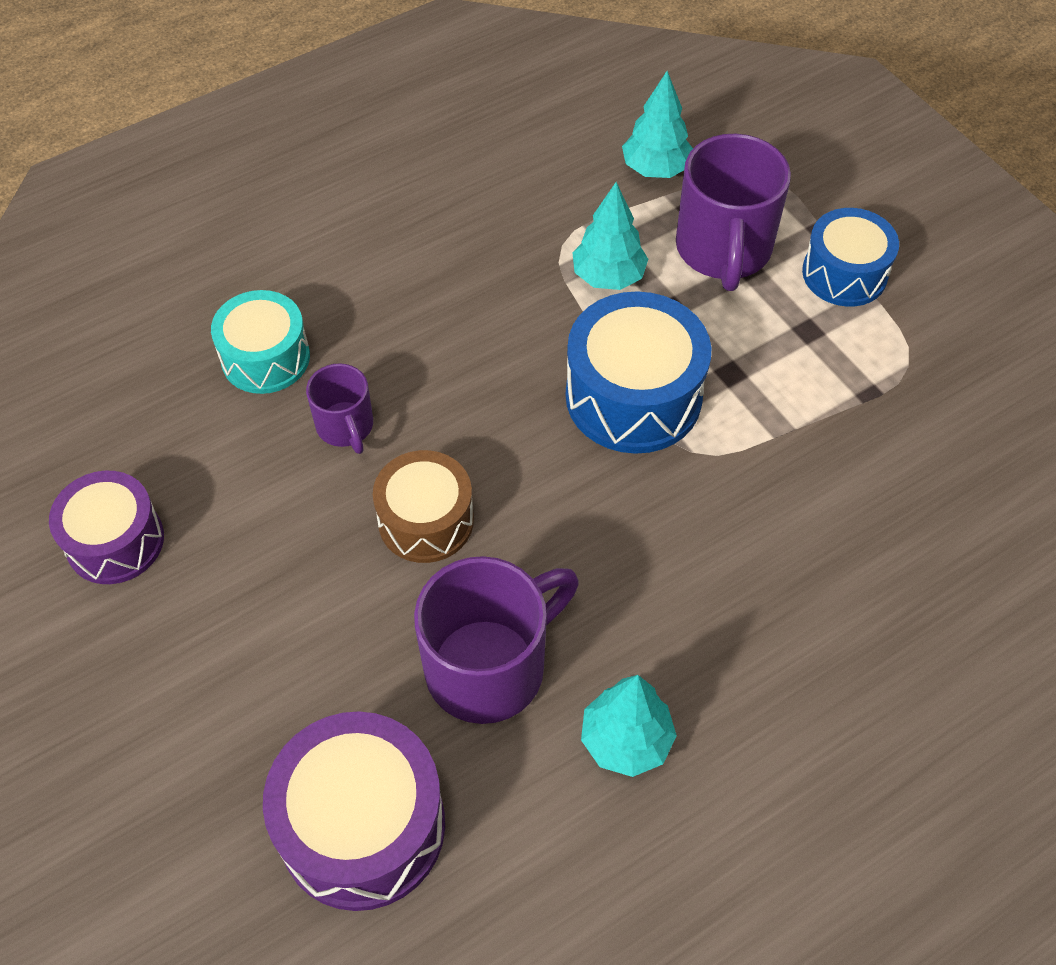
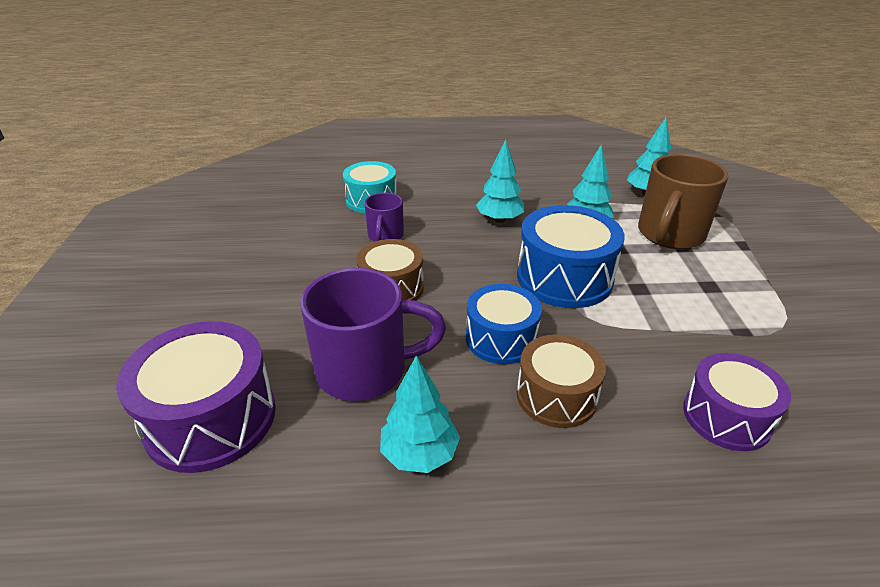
camera: 30 degrees right, 20 degrees down
purple drum [49,471,164,584] -> purple drum moved to [683,353,791,451]
purple mug [676,134,791,291] -> brown mug [638,154,729,249]
blue drum [802,208,899,307] -> blue drum moved to [466,284,542,364]
none -> turquoise tree [476,140,524,223]
none -> brown drum [517,334,606,428]

